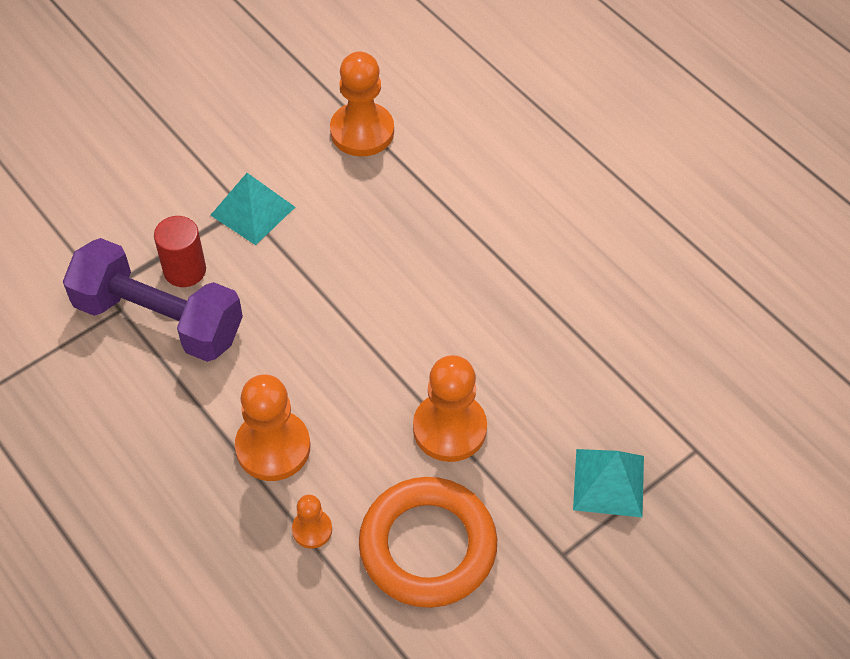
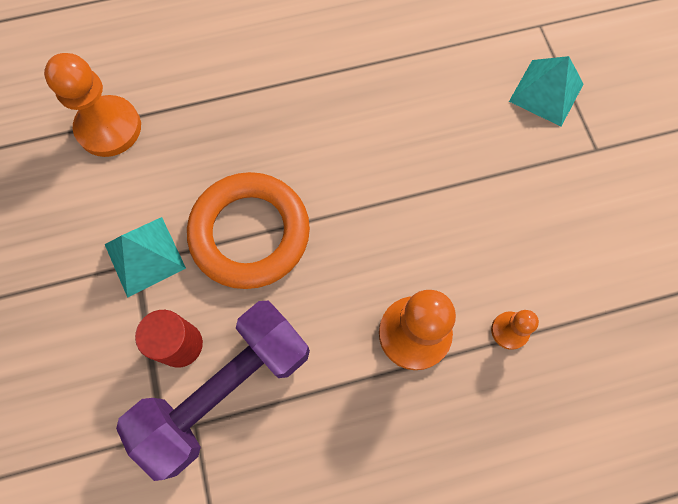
camera: 65 degrees left, 15 degrees up
orange ring [359,477,497,608] -> orange ring moved to [187,172,310,289]
orange pawn [413,355,487,462] -> none

